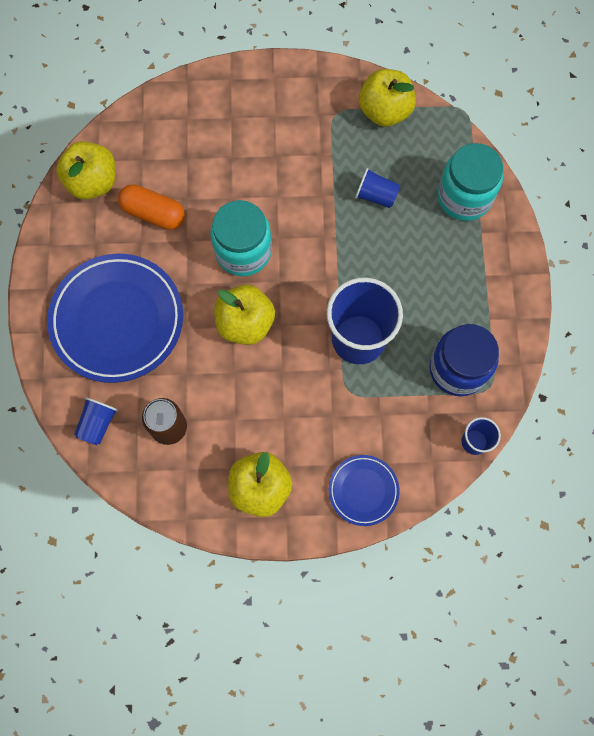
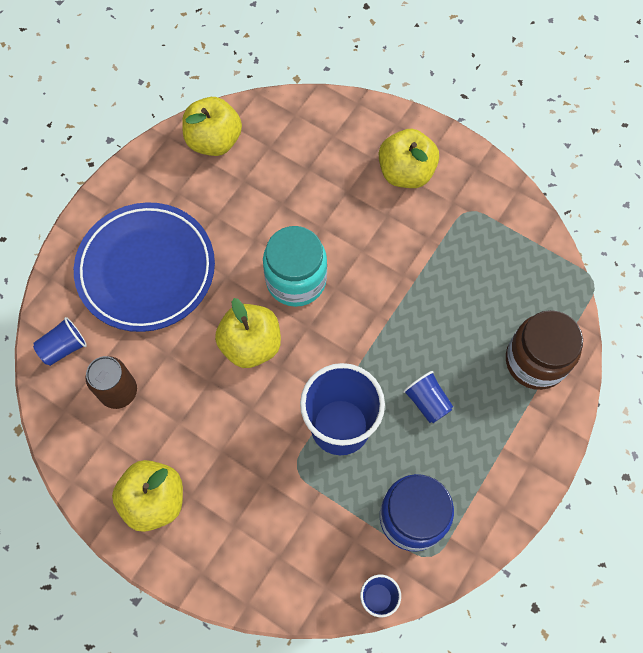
camera: 35 degrees right, 5 degrees down
orange capsule [118,184,185,230] -> none
blue plate [329,455,399,526] -> none
blue cup [355,168,400,208] -> blue cup moved to [403,371,453,423]
yellow apple [359,69,416,127] -> yellow apple moved to [379,129,439,188]
turquoise jar [437,143,503,221] -> brown jar [506,310,583,390]

